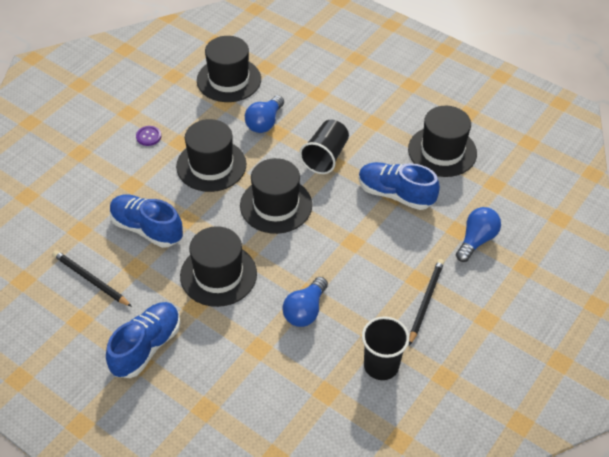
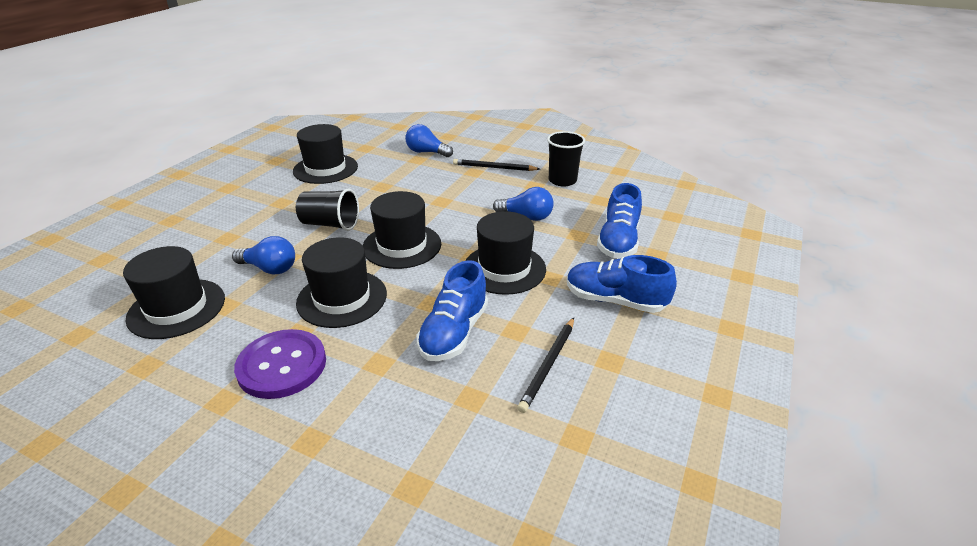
camera: 100 degrees left, 15 degrees down
purple button [136,126,161,146] -> purple button [234,329,326,399], size x2.29
blue shoe [359,162,440,210] -> blue shoe moved to [597,183,642,258]

